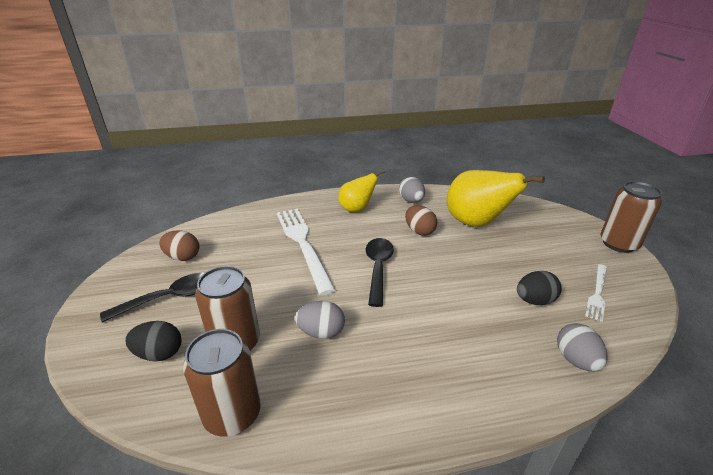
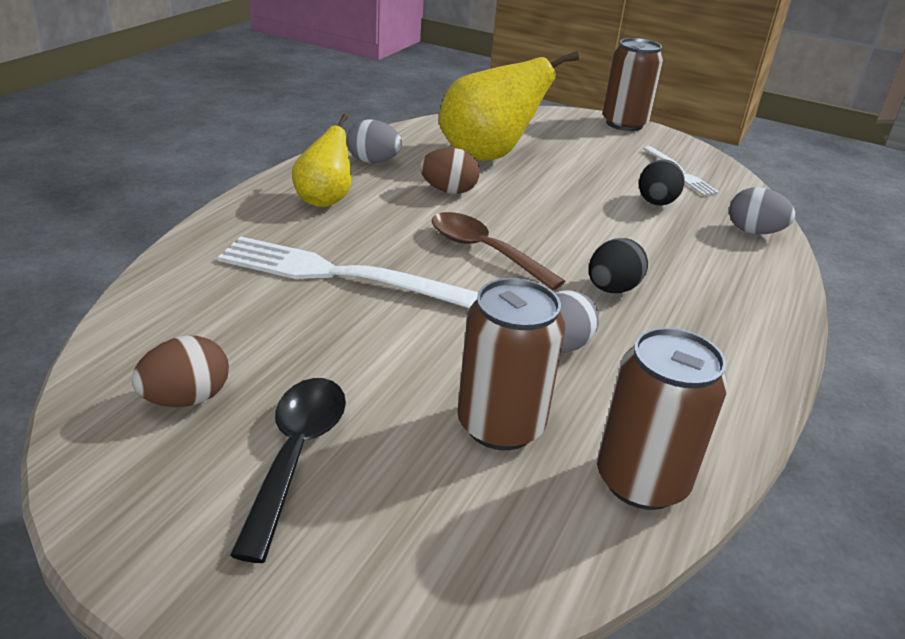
camera: 55 degrees left, 0 degrees up
black egg [125,321,182,362] -> black egg moved to [589,238,648,293]
black spoon [366,238,394,307] -> brown spoon [432,212,565,291]

